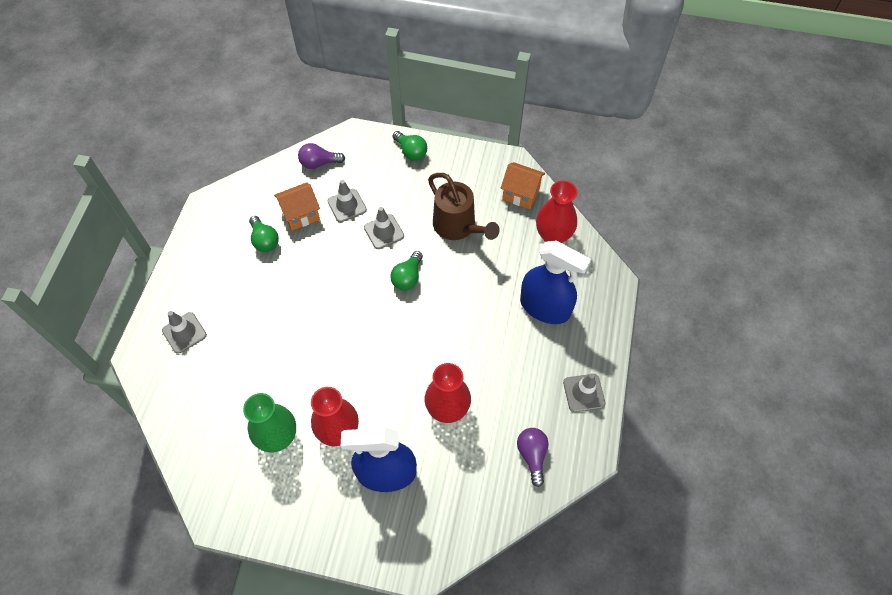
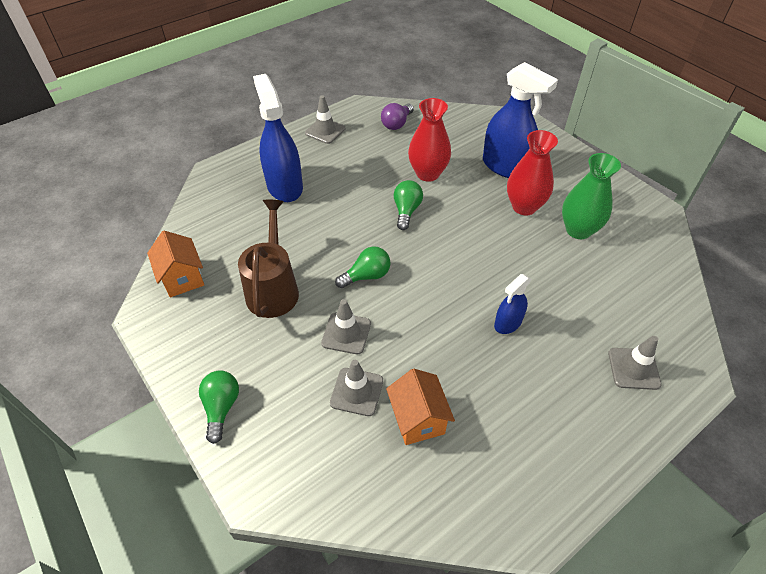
camera: 140 degrees left, 10 degrees down
green light bulb [249,216,279,252] -> green light bulb moved to [394,180,423,230]
orange house [274,182,320,231] -> orange house turned 60 degrees clockwise [386,369,455,445]
purple light bulb [298,143,345,169] -> none
red vase [536,181,577,243] -> none
none -> blue spray bottle [494,274,531,334]

